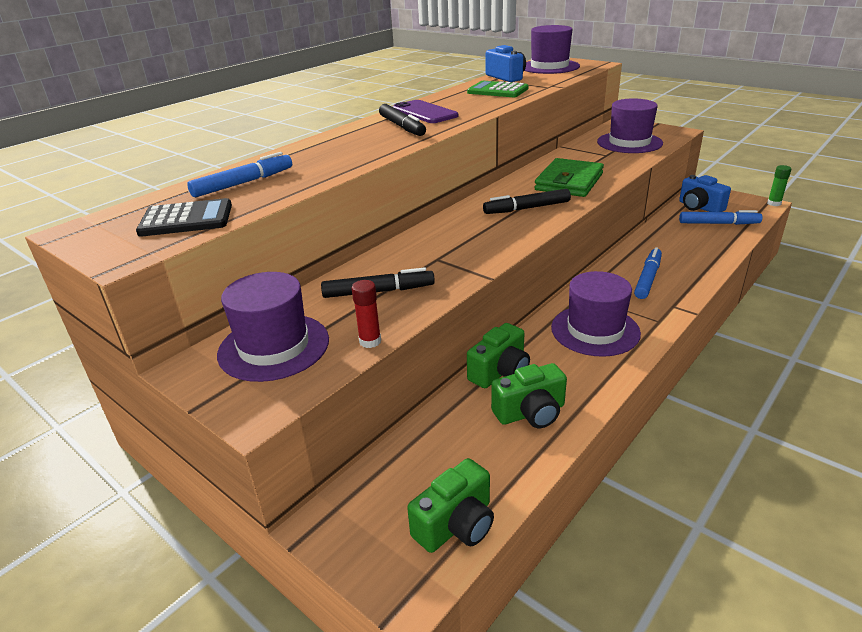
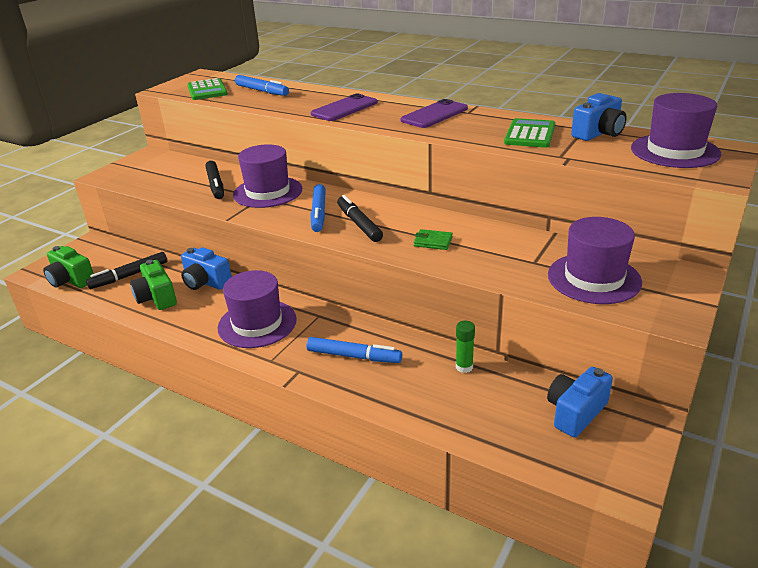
camera: 80 degrees right, 0 degrees up
black calculator [136,198,232,237] -> green calculator [187,78,228,100]
purple hat [217,272,329,382] -> purple hat moved to [233,144,302,208]
red glue stick [352,280,381,348] -> none
black marker [379,104,426,136] -> black marker moved to [86,252,167,289]
green camera [467,323,530,388] -> blue camera [181,247,232,290]
green wallet [535,158,604,197] -> green wallet [414,229,453,250], size x0.46
blue marker [679,210,762,225] -> blue marker moved to [310,184,326,232]
green glue stick [767,165,791,206] -> green glue stick moved to [456,321,475,373]
none -> purple phone [311,94,378,121]

